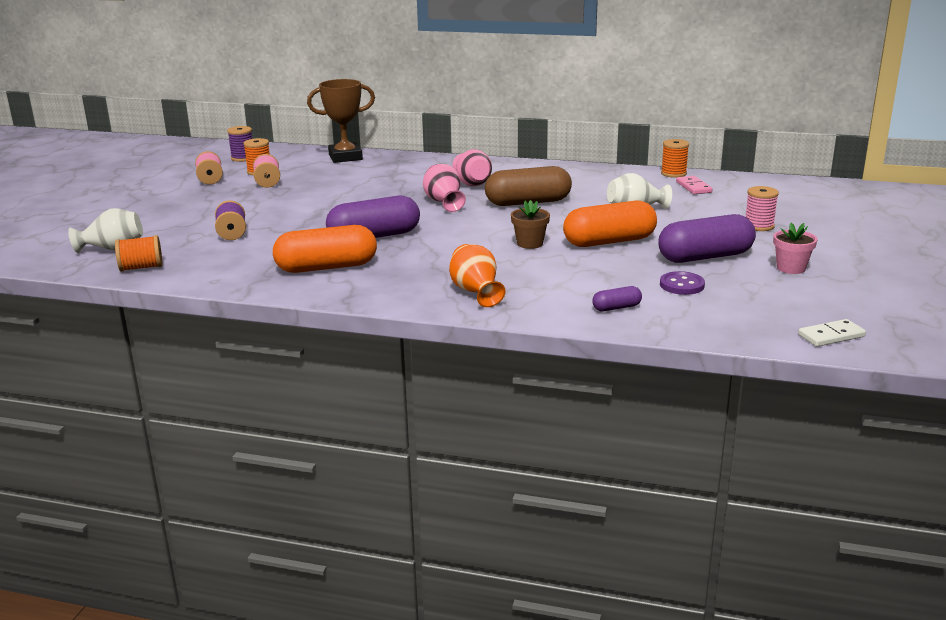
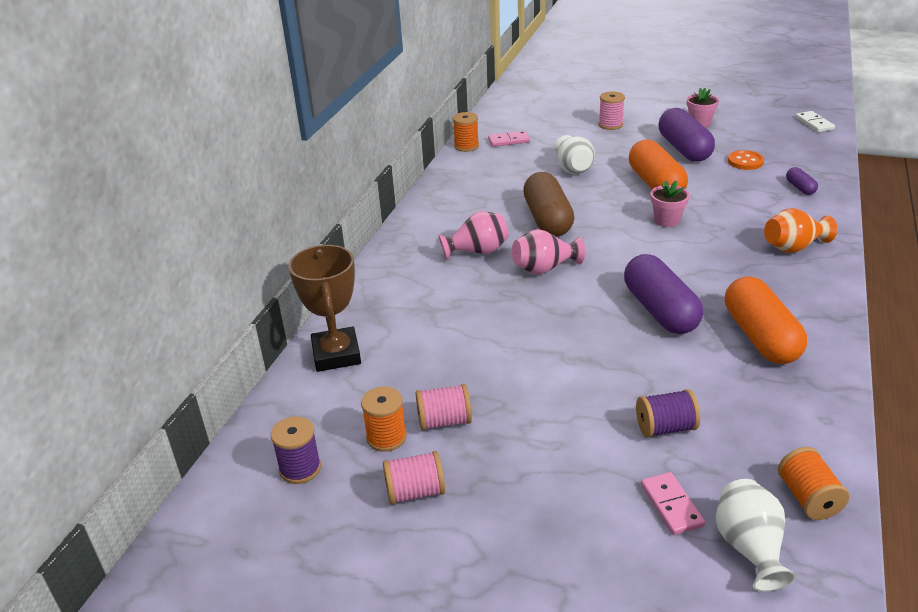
camera: 85 degrees left, 10 degrees up
brown flower pot [511,200,550,249] -> pink flower pot [651,180,690,227]
purple button [660,271,705,295] -> orange button [728,150,764,170]
none -> pink domino [641,472,705,535]

